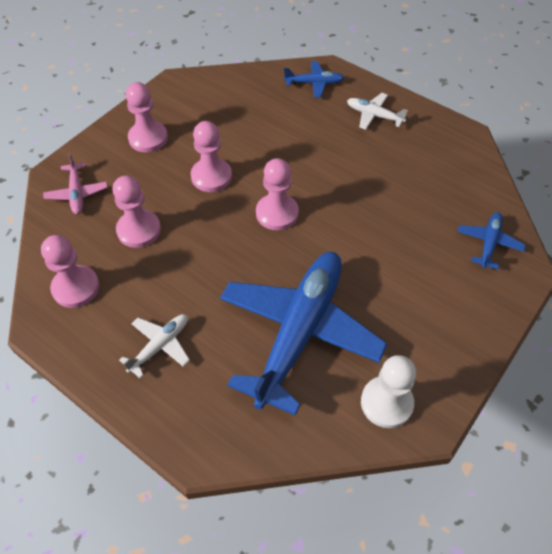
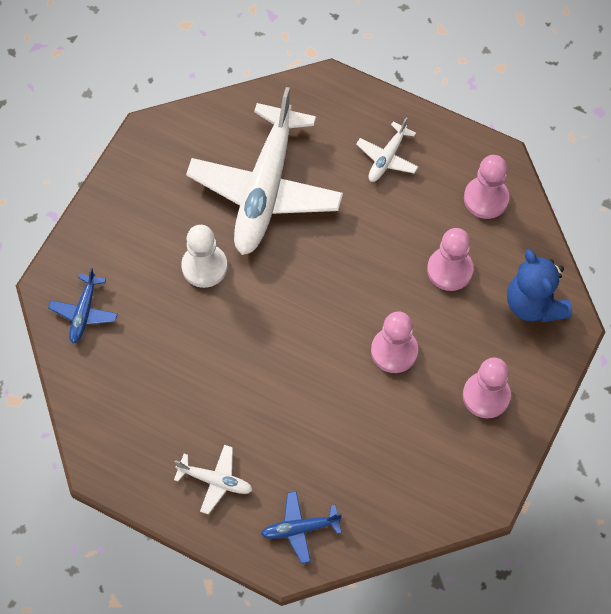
camera: 170 degrees right, 10 degrees up
pink plane [43,153,108,214] -> blue teddy bear [507,249,572,323]
blue plane [220,252,387,416] -> white plane [186,87,343,255]
pink pawn [256,158,299,230] -> none
white pawn [361,355,416,428] -> white pawn moved to [181,225,227,288]

